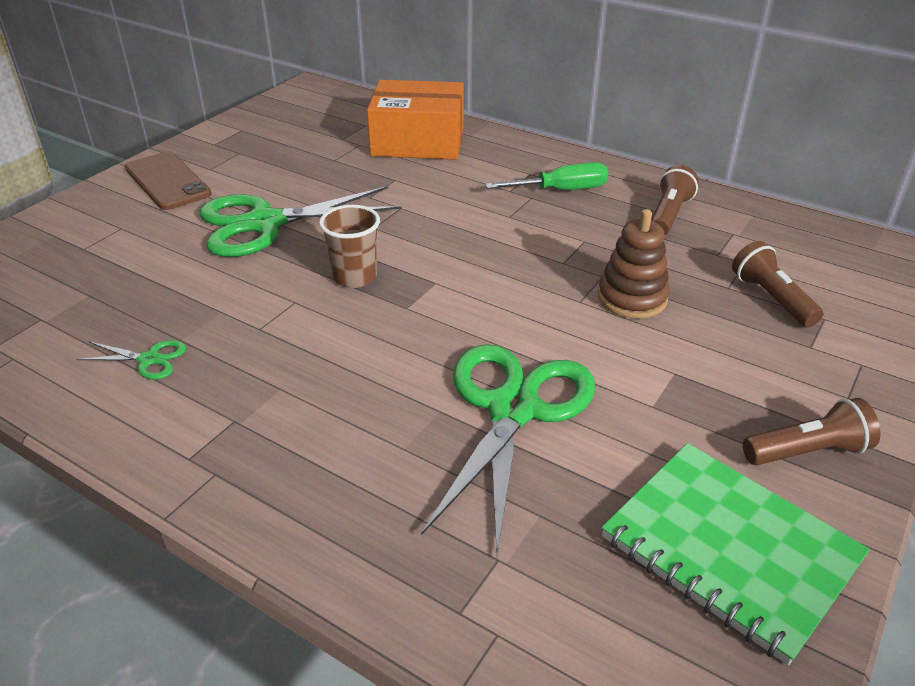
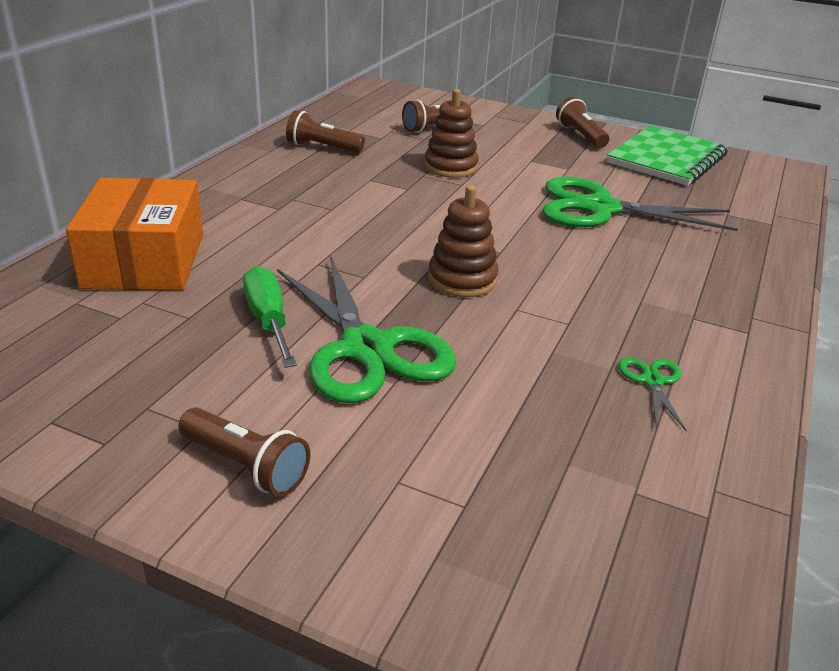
camera: 100 degrees left, 5 degrees down
brown phone [125,151,212,210] -> brown flashlight [178,408,310,497]
brown cup [319,205,380,288] -> brown stacking toy [428,185,498,297]
green screwdriver [485,162,608,190] -> green screwdriver moved to [243,266,297,368]

